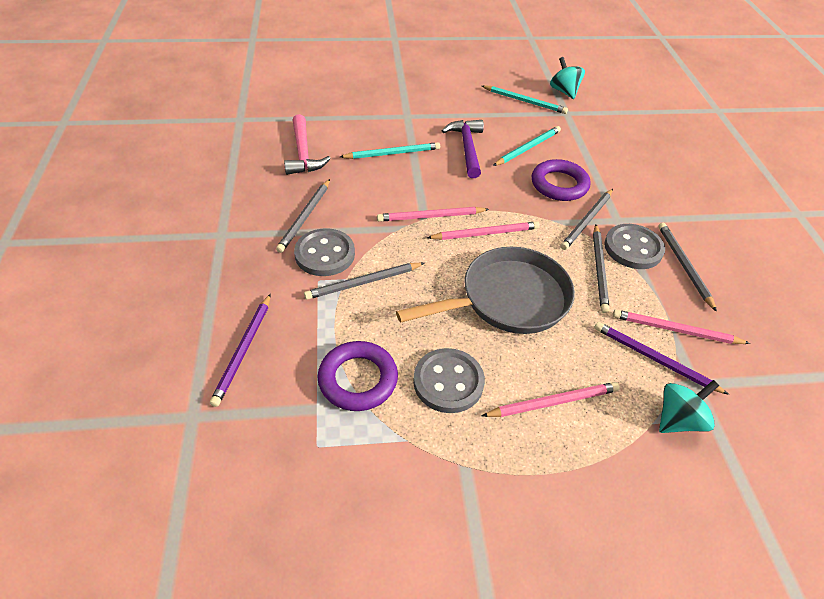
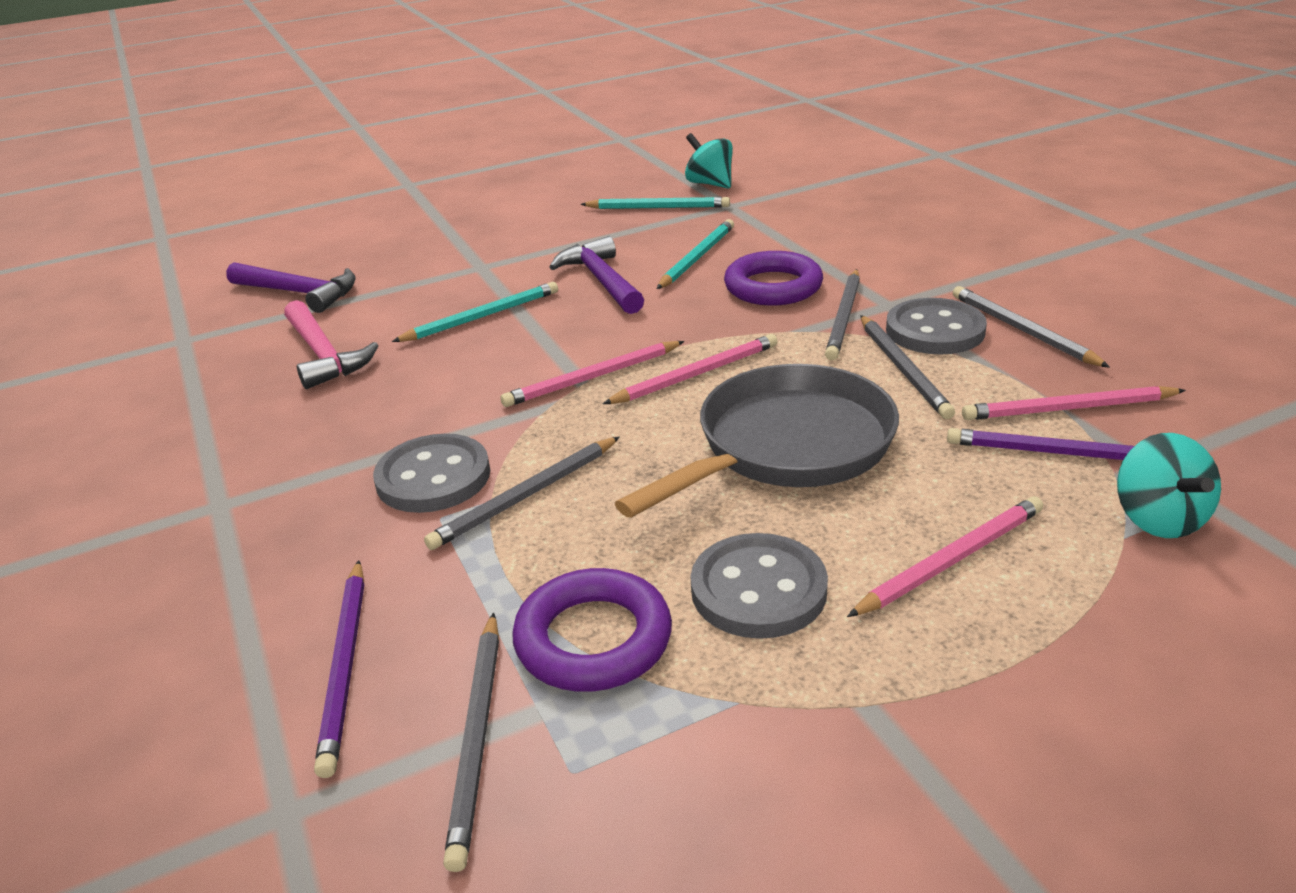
camera: 15 degrees left, 15 degrees down
grey pencil [276,179,330,253] -> grey pencil moved to [443,613,499,872]
turquoise spinning top [659,380,719,433] -> turquoise spinning top turned 135 degrees clockwise [1117,433,1221,538]
none -> purple hammer [226,262,356,313]

